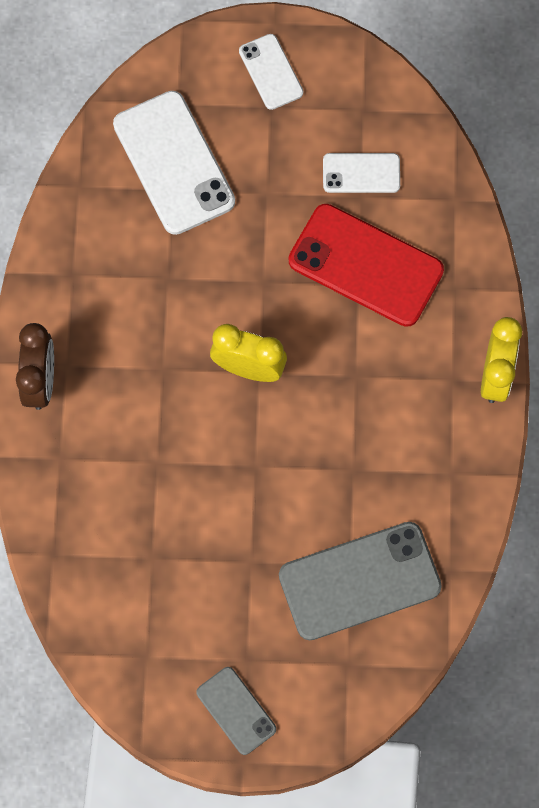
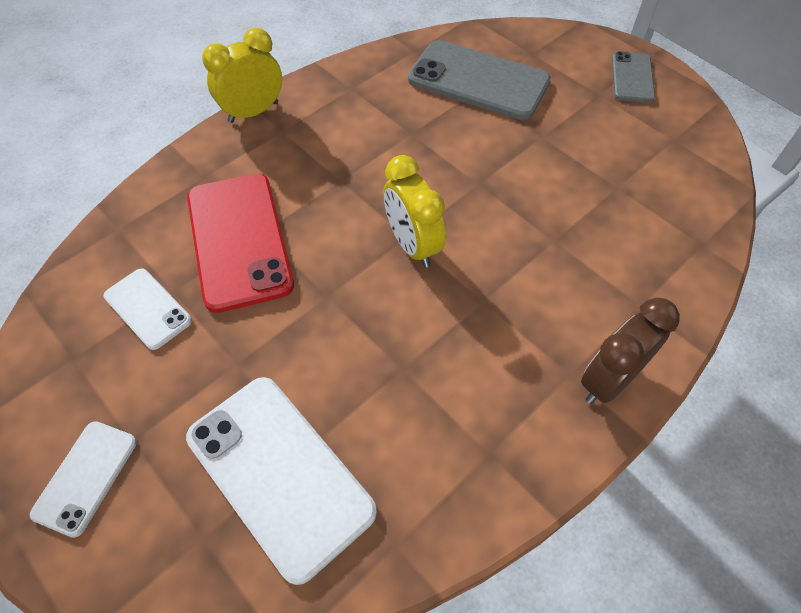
camera: 135 degrees left, 15 degrees down
white phone [113,91,235,235] -> white phone turned 60 degrees counterclockwise [186,377,377,585]

